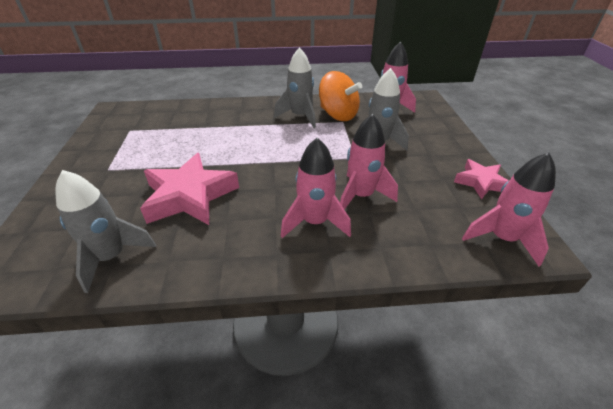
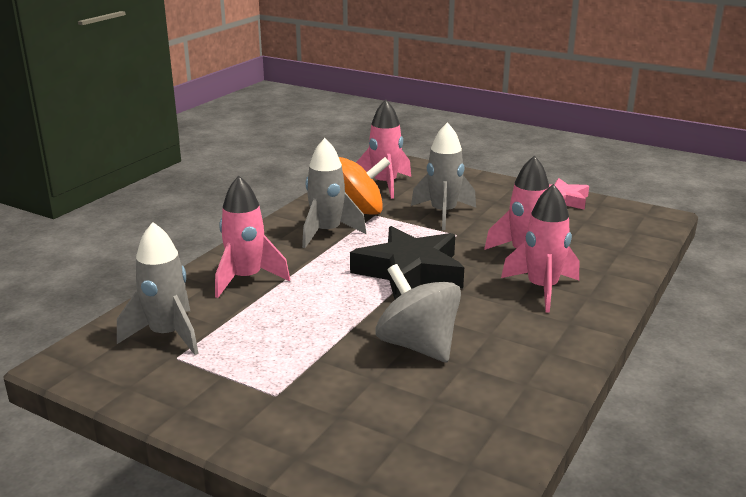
camera: 55 degrees left, 15 degrees down
grey rocket [55,170,156,293] -> grey rocket moved to [117,222,199,355]
pink star [140,153,239,225] -> grey spinning top [375,264,461,362]
pink rocket [462,153,556,267] -> pink rocket moved to [215,176,290,298]
none -> black star [350,226,464,299]

